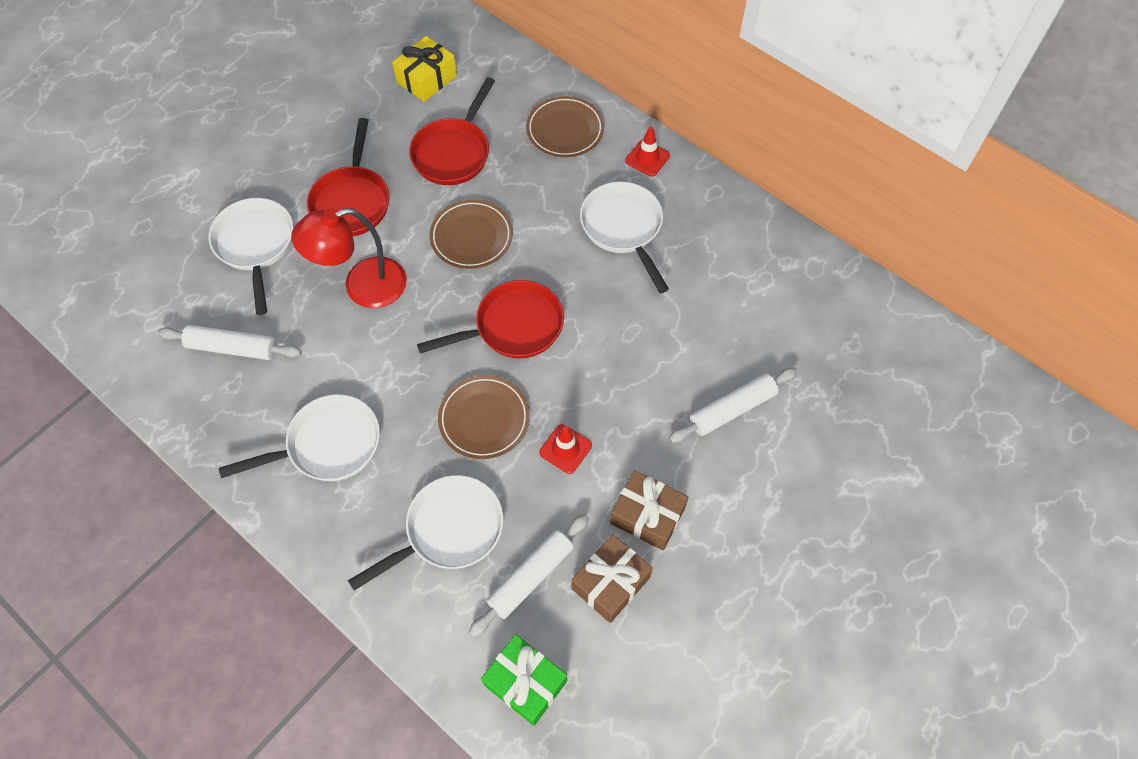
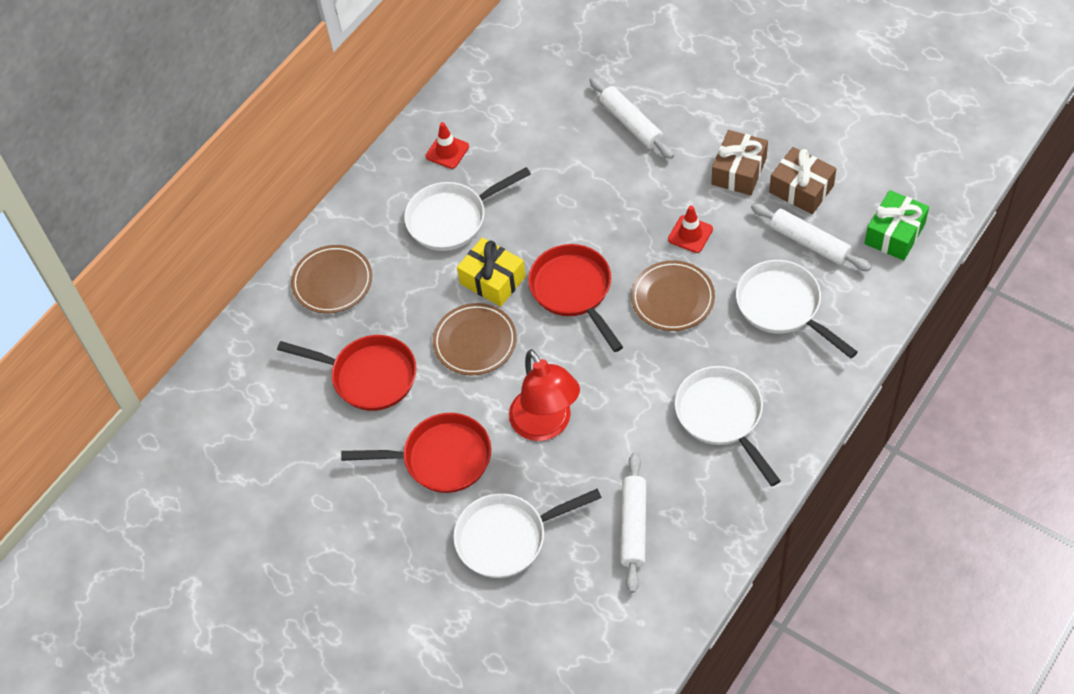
camera: 90 degrees left, 5 degrees down
yellow gift [392,36,457,102] -> yellow gift moved to [457,238,526,307]
red traffic cone [625,127,670,177] -> red traffic cone moved to [425,122,469,169]

